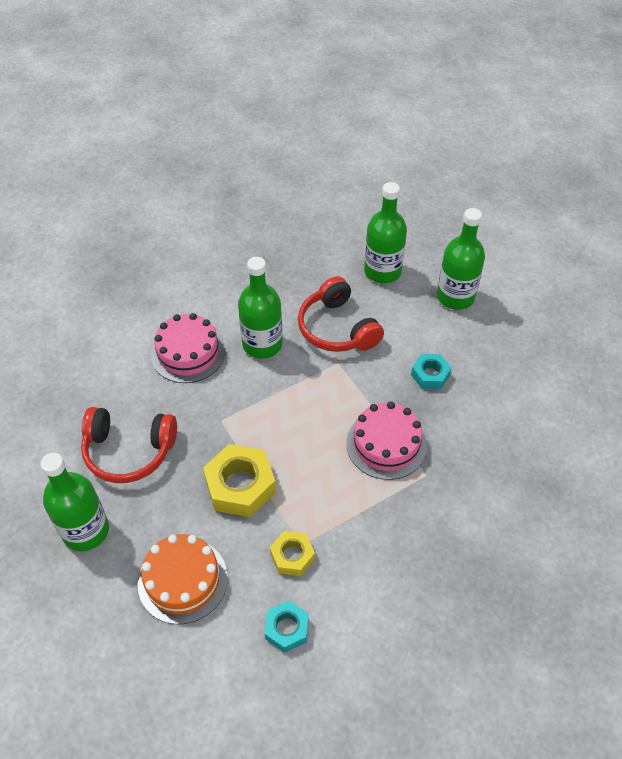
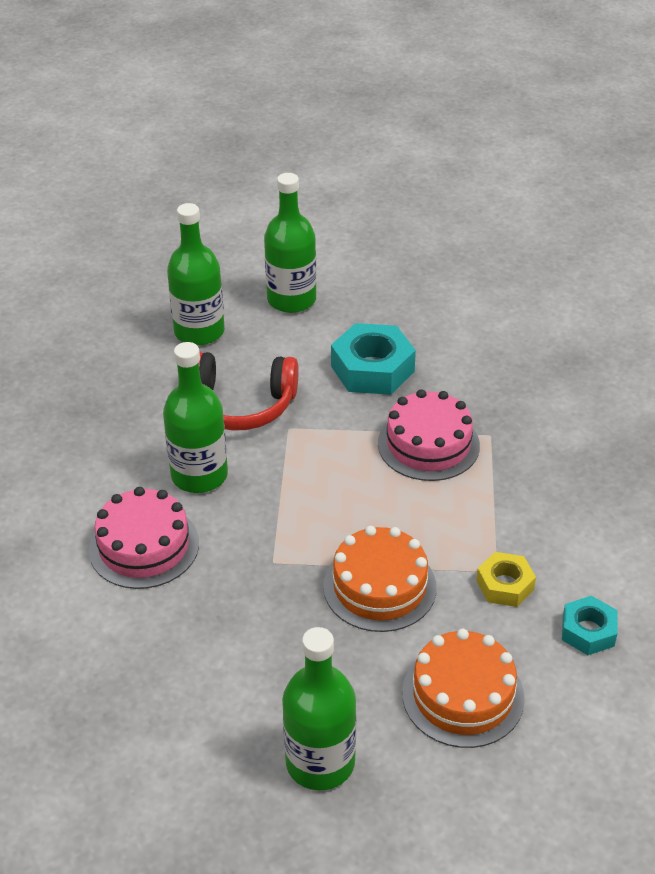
camera: 55 degrees left, 10 degrees down
red headphones [81,407,177,483] -> none
yellow nut [203,444,276,517] -> orange cake [323,526,437,632]
turquoise nut [411,354,451,389] -> turquoise nut [331,323,416,395], size x1.71

